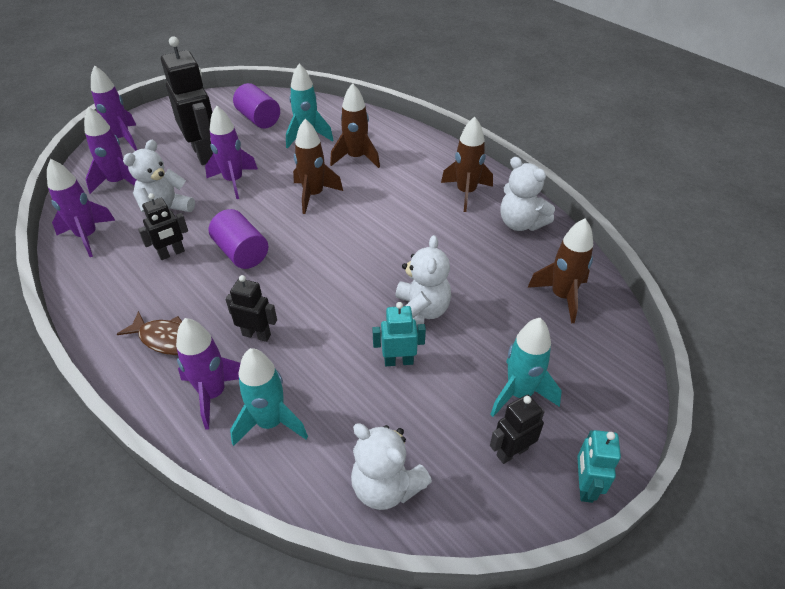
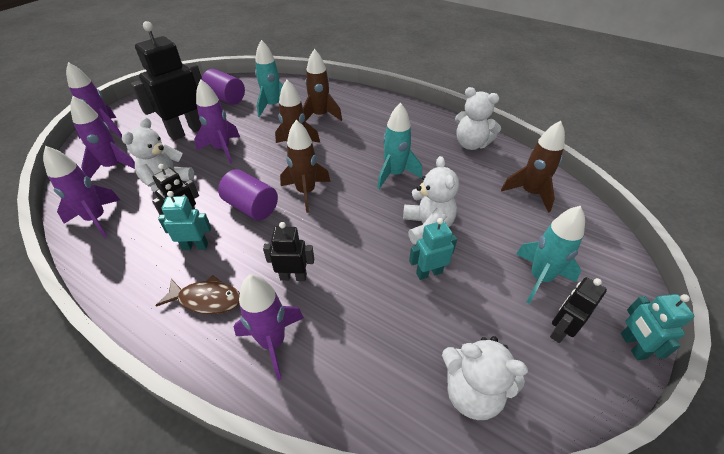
camera: 15 degrees left, 0 degrees up
black robot [161,36,213,165] -> black robot turned 90 degrees counterclockwise [130,21,202,140]
turquoise rocket [230,348,308,446] -> turquoise rocket moved to [377,103,422,189]
brown rocket [441,116,493,212] -> brown rocket moved to [280,120,331,213]
none -> turquoise robot [158,191,211,250]

